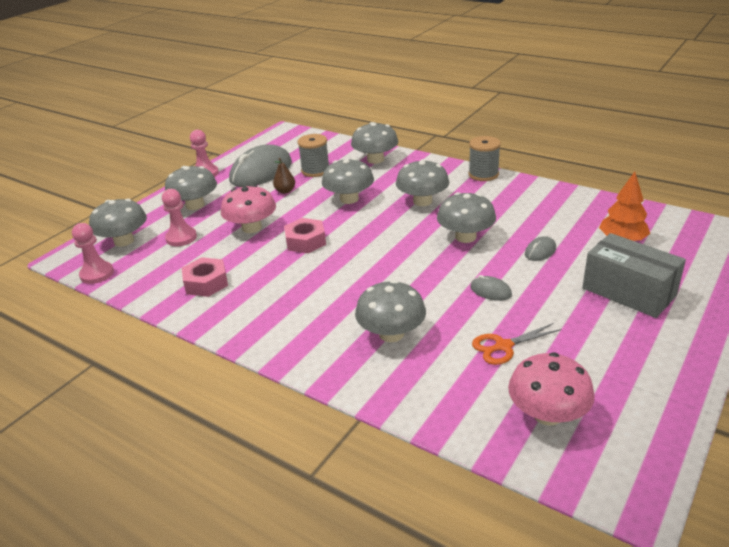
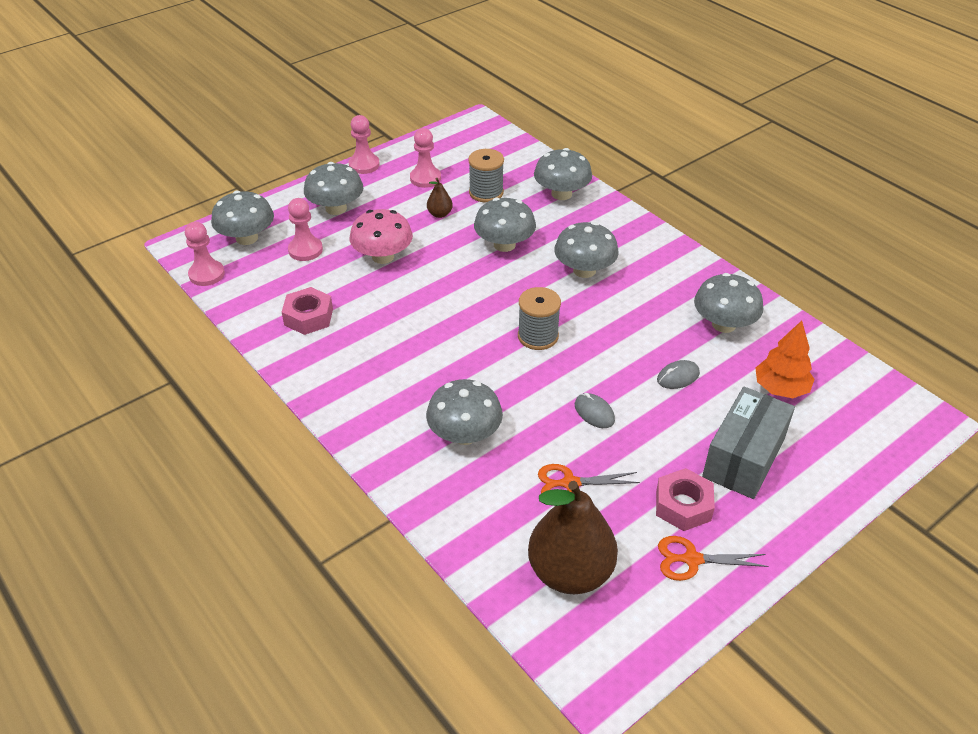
camera: 15 degrees right, 10 degrees up
grey mouse [229,144,292,187] -> pink pawn [410,128,441,188]
pink nut [284,218,326,253] -> pink nut moved to [656,468,715,531]
grey mushroom [437,192,496,243] -> grey mushroom moved to [694,273,763,333]
grey spool [468,136,501,181] -> grey spool moved to [518,287,561,350]
pink mushroom [508,352,595,426] -> brown pear [528,481,618,594]
grey box [582,233,686,318] -> grey box turned 60 degrees clockwise [702,387,795,499]
none -> orange scissors [658,536,769,581]

